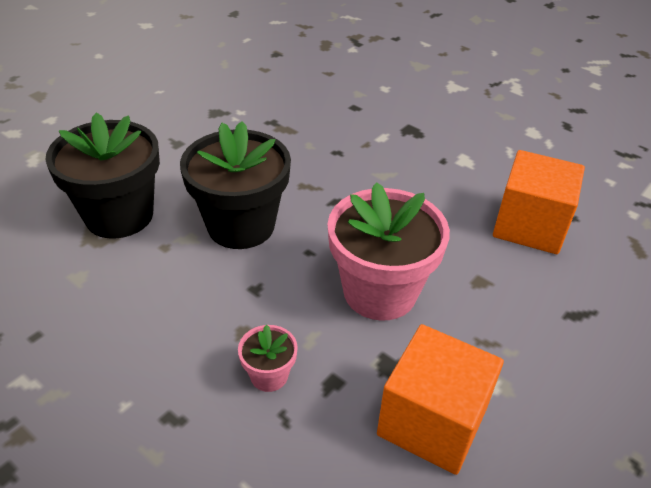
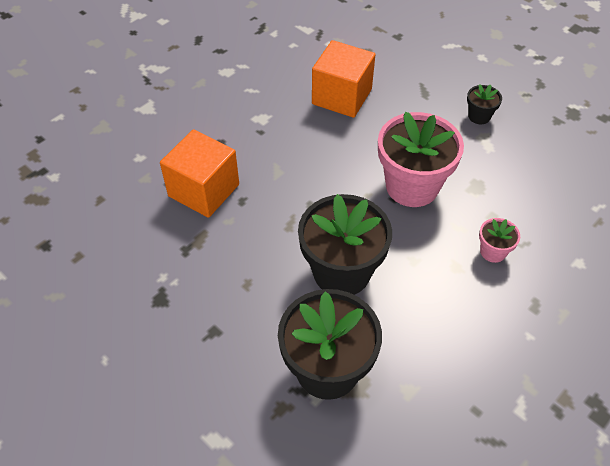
camera: 85 degrees left, 10 degrees up
orange cube [377,324,504,475] -> orange cube moved to [160,129,239,218]
none -> black flower pot [467,84,502,124]

